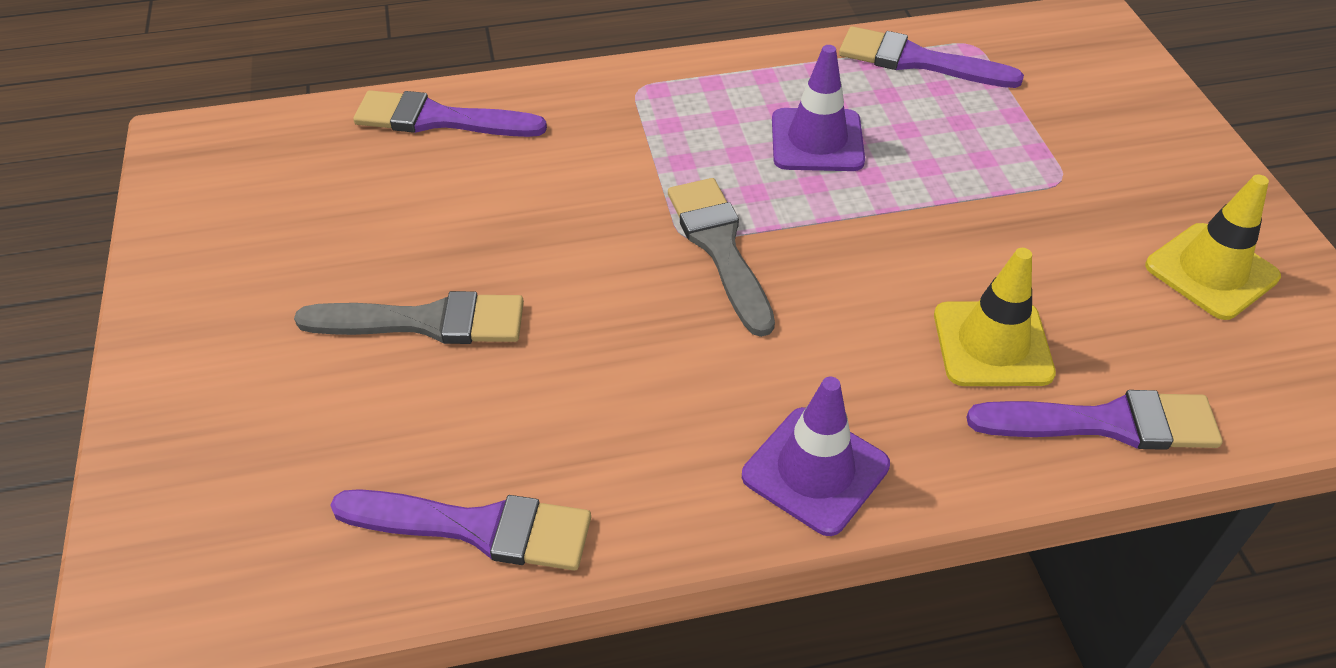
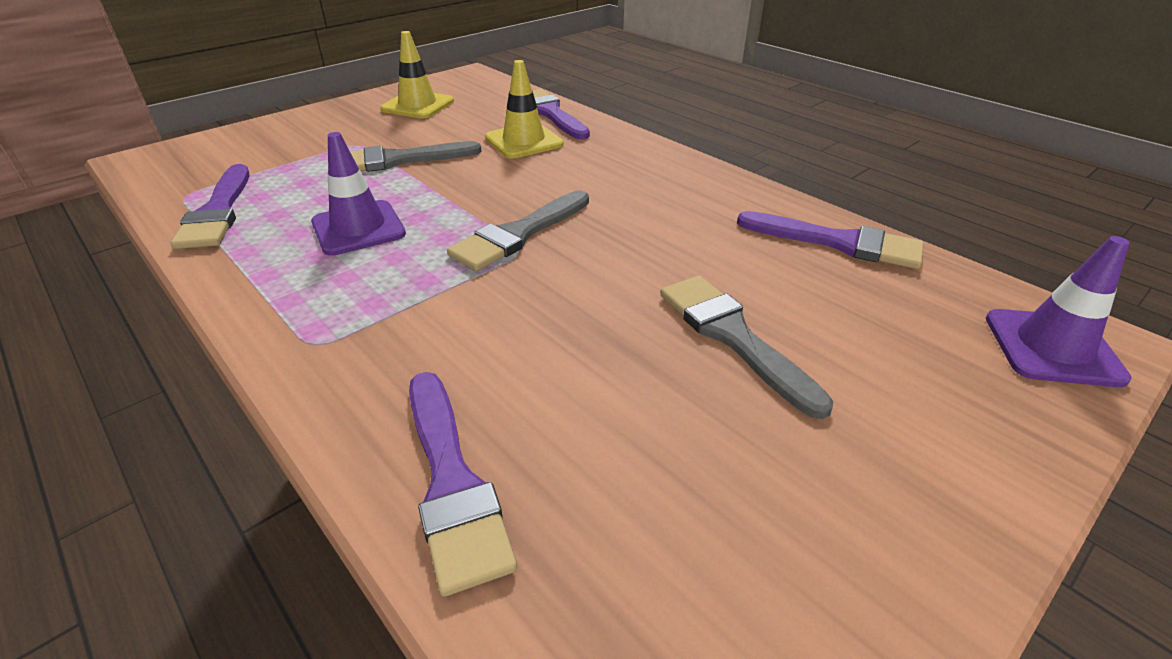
camera: 120 degrees left, 10 degrees down
purple brush [330,489,591,570] -> purple brush turned 135 degrees clockwise [737,211,924,269]
purple traffic cone [742,377,890,536] -> purple traffic cone moved to [986,236,1132,387]
none -> grey brush [350,141,482,172]

